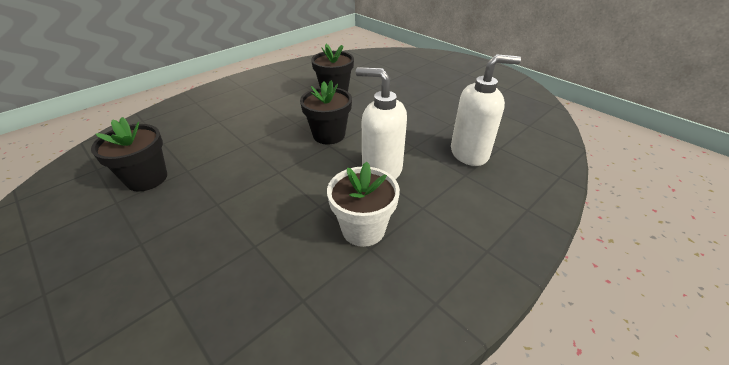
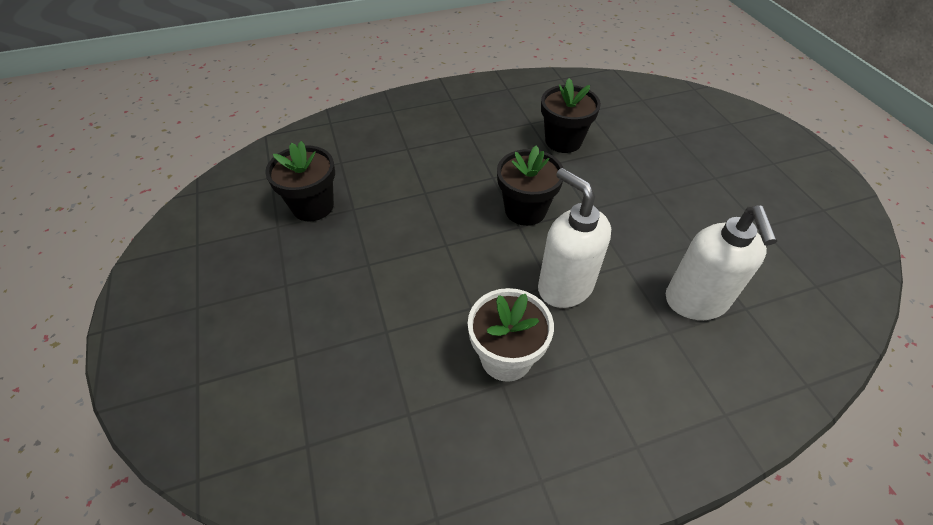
camera: 25 degrees right, 10 degrees up
white soap dispenser [451,54,521,166] -> white soap dispenser turned 75 degrees clockwise [666,206,777,320]

